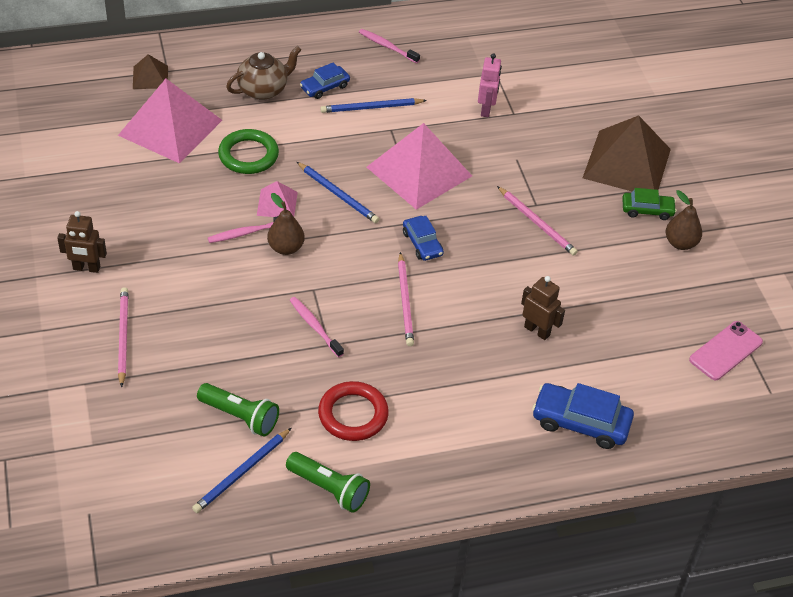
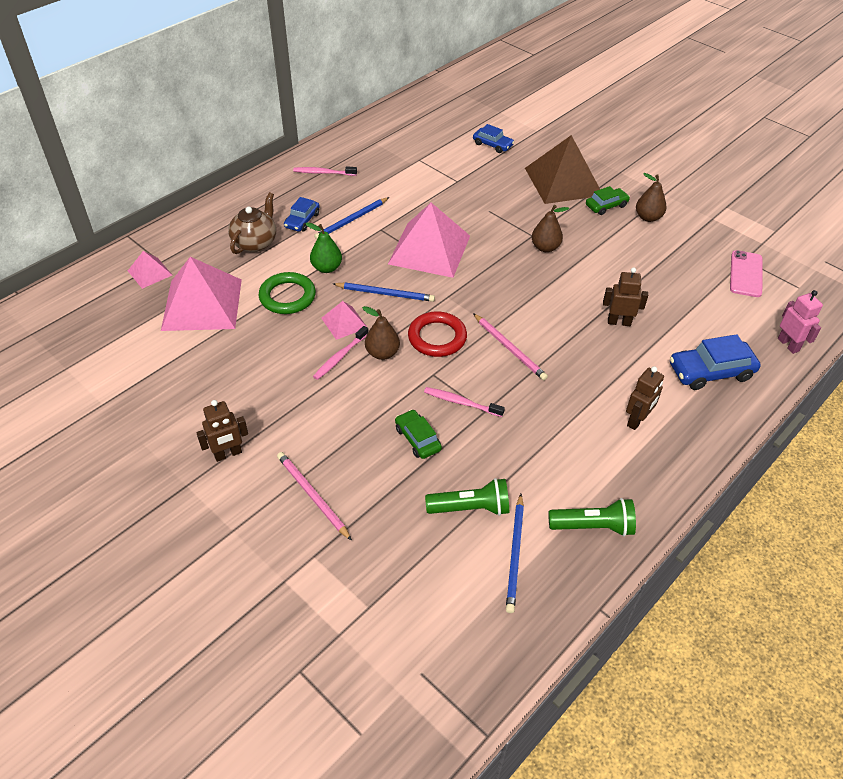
camera: 30 degrees left, 0 degrees up
brown pyramid [133,54,168,89] -> pink pyramid [128,251,172,289]
red ring [318,381,389,441] -> red ring moved to [408,311,467,357]
blue car [403,216,444,261] -> blue car moved to [473,124,514,153]
pink robot [478,53,502,117] -> pink robot moved to [778,290,823,354]
pink pencil [497,186,578,256] -> brown pear [532,205,569,252]
none -> green pear [305,222,342,273]
none -> green car [395,409,442,459]
none -> brown robot [626,366,664,430]

